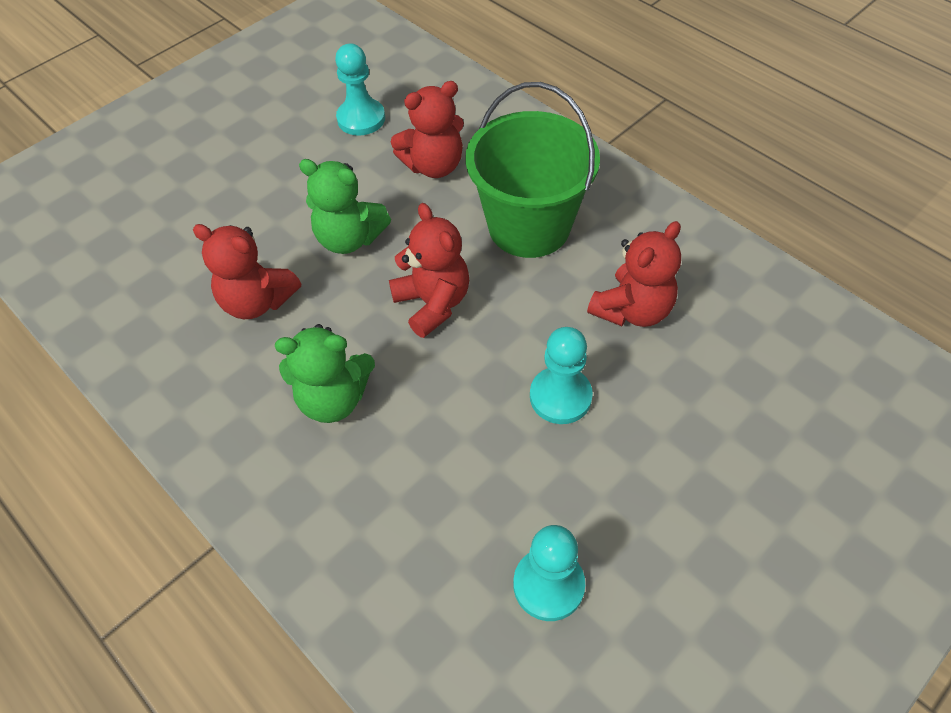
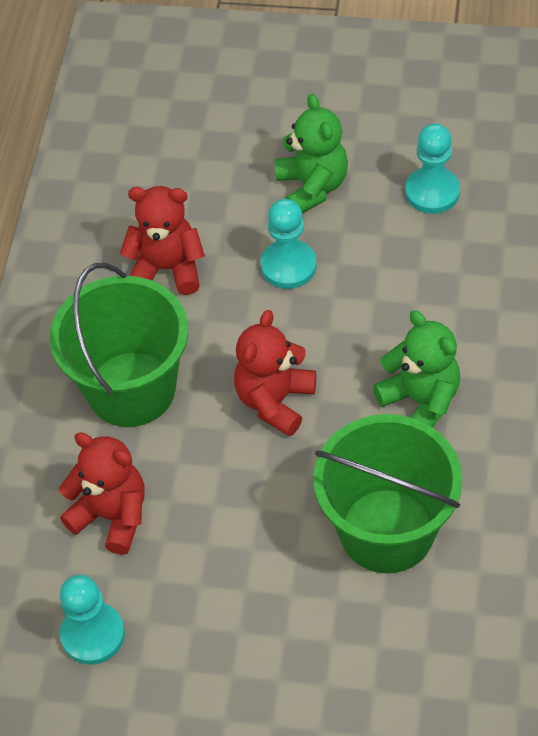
camera: 125 degrees left, 0 degrees up
red teddy bear [193,224,301,319] -> green bucket [313,414,463,574]
green teddy bear [299,159,391,254] -> green teddy bear moved to [275,94,348,213]

